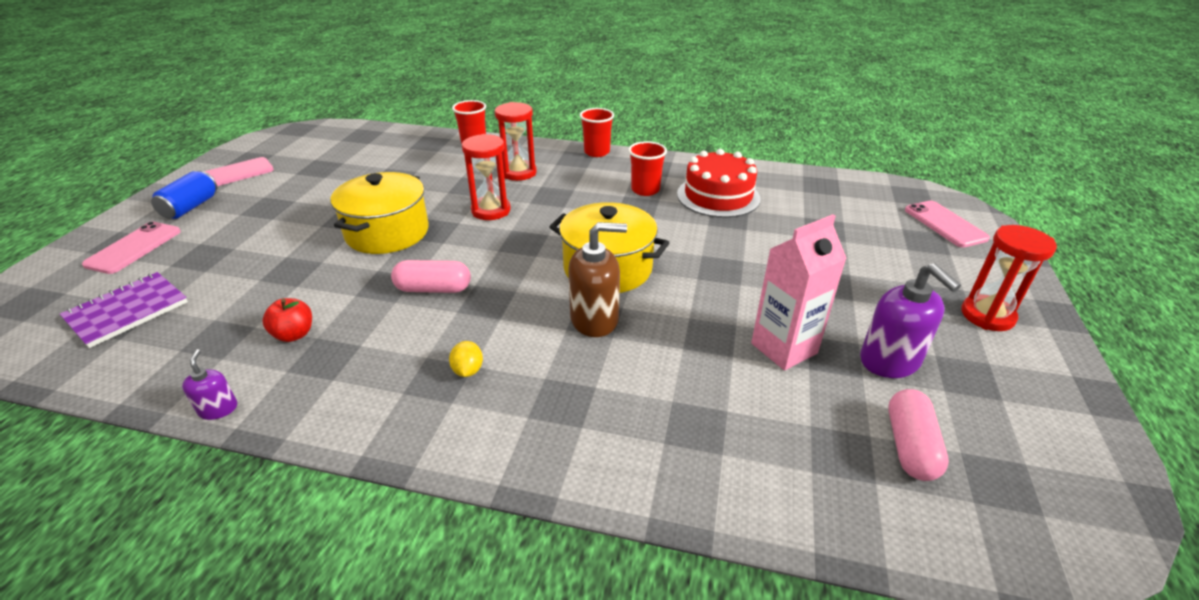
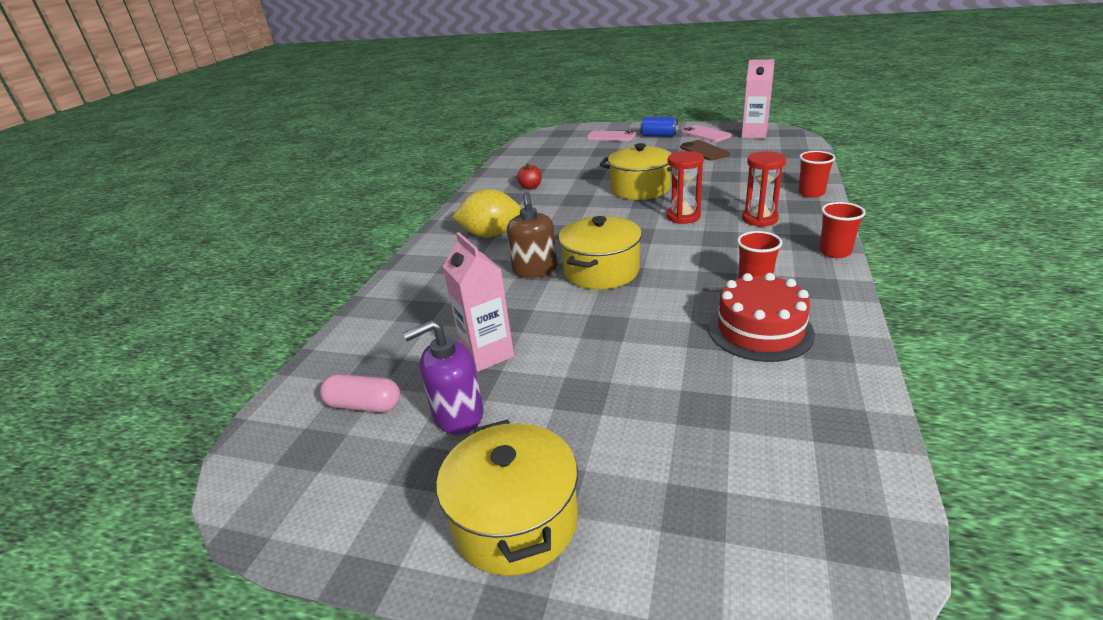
camera: 95 degrees right, 5 degrees down
purple notebook [60,272,188,348] -> none
purple soap dispenser [182,349,237,420] -> none
pink capsule [391,260,471,293] -> none
yellow lemon [449,341,483,377] -> yellow lemon [452,189,521,237], size x2.38
pink phone [905,201,990,248] -> none
red hourglass [961,225,1057,331] -> yellow pot [436,419,578,576]
none -> brown phone [680,140,730,161]
none -> pink carton [741,59,775,139]

